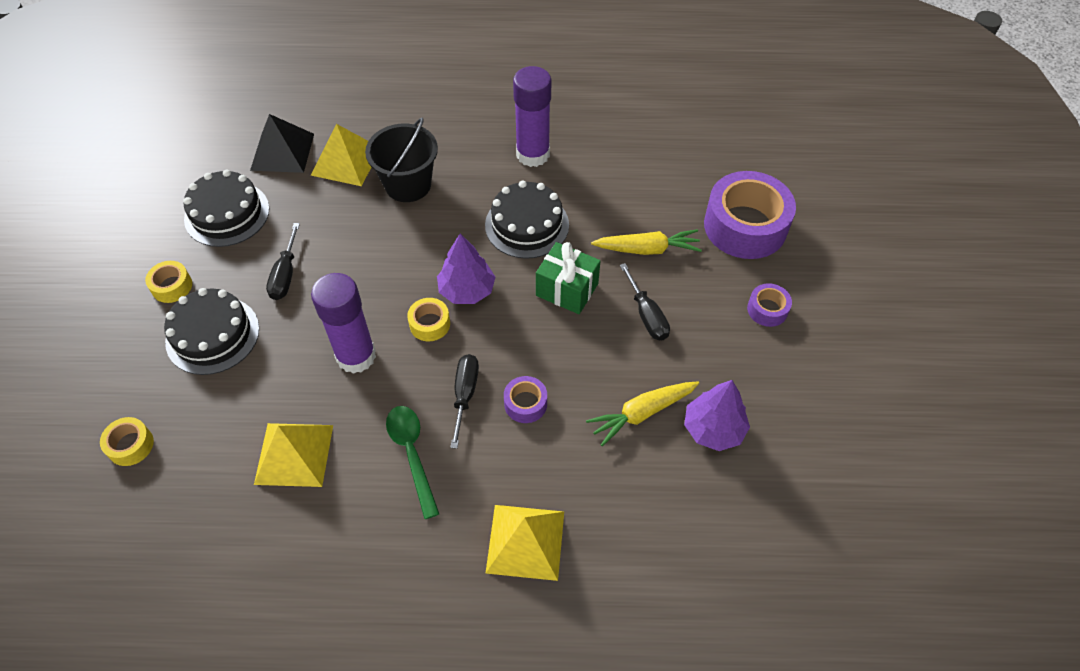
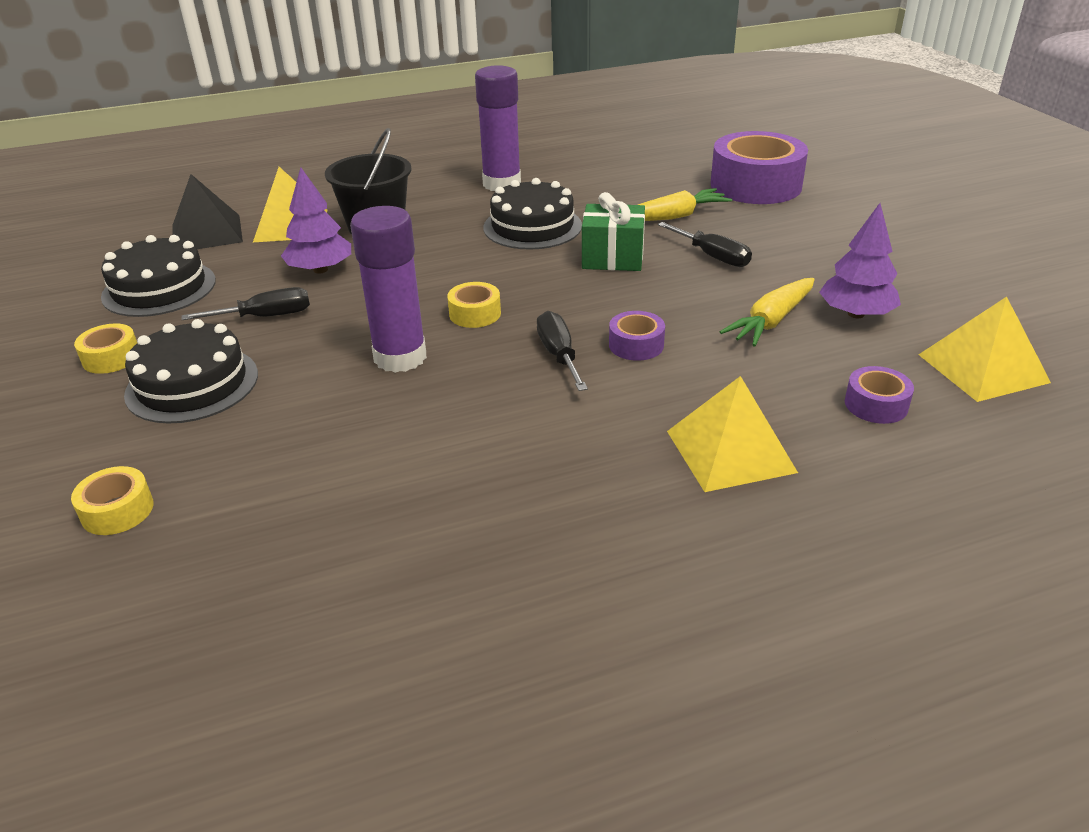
camera: 20 degrees left, 20 degrees down
yellow pyramid [254,423,333,487] -> yellow pyramid moved to [919,297,1051,402]
black screwdriver [266,223,300,300] -> black screwdriver turned 90 degrees counterclockwise [181,287,310,320]
green spoon [386,406,439,519] -> none
purple tree [437,233,496,304] -> purple tree moved to [281,167,351,274]
purple tape [747,283,792,327] -> purple tape moved to [845,366,914,424]

